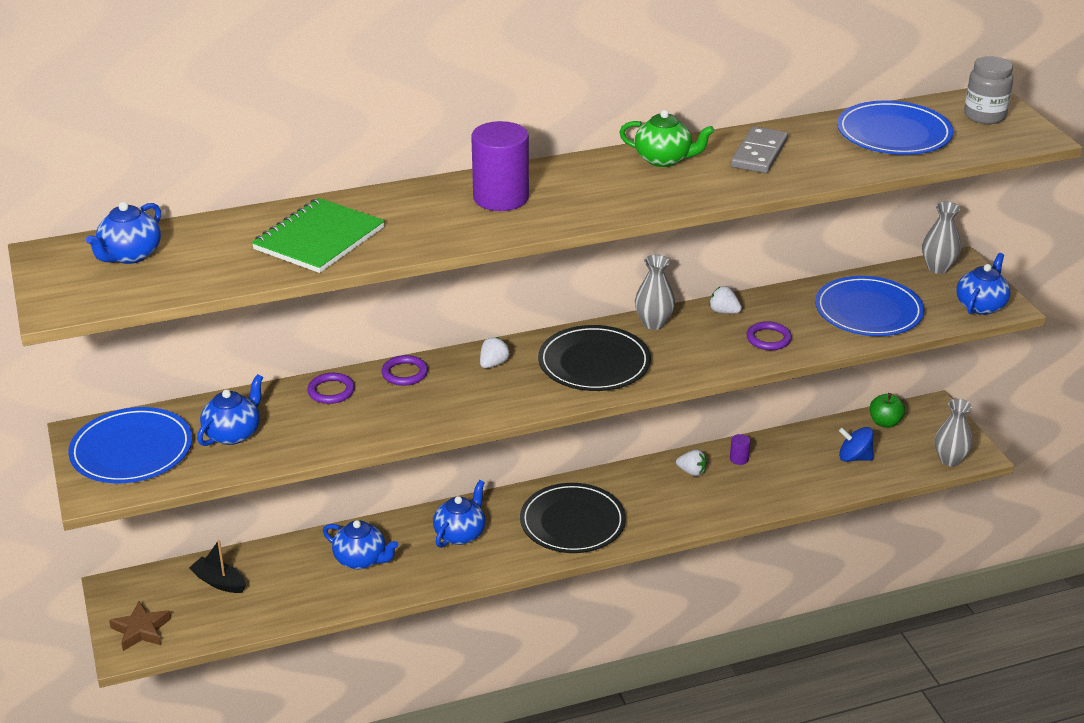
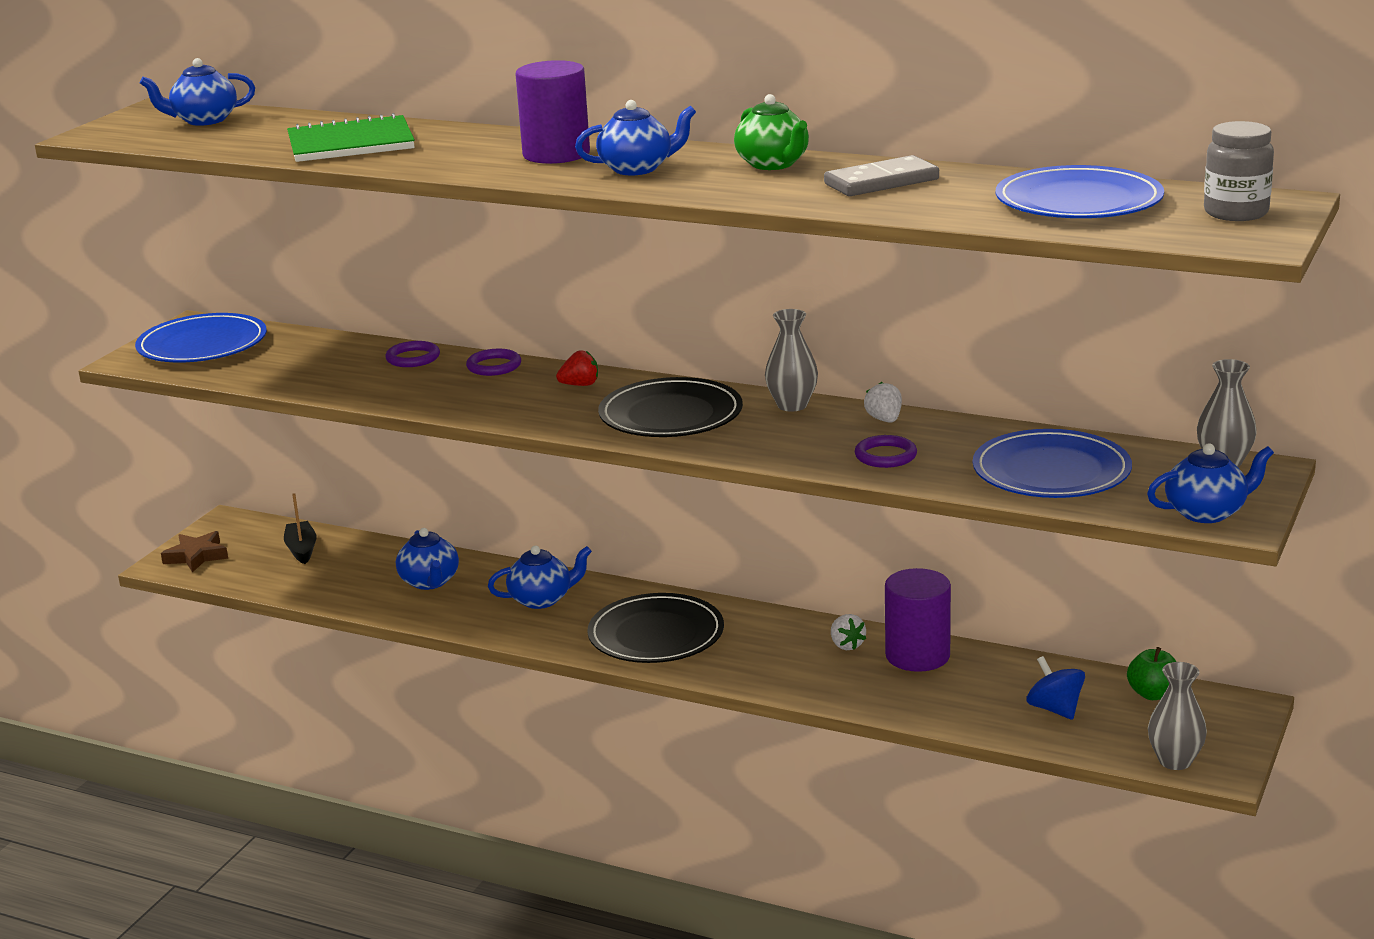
camera: 45 degrees right, 10 degrees down
blue teapot [197,374,263,446] -> blue teapot moved to [575,100,696,175]
white strawberry [480,337,510,368] -> red strawberry [556,350,598,386]
purple cylinder [730,434,751,465] -> purple cylinder [885,568,951,672], size x2.41

